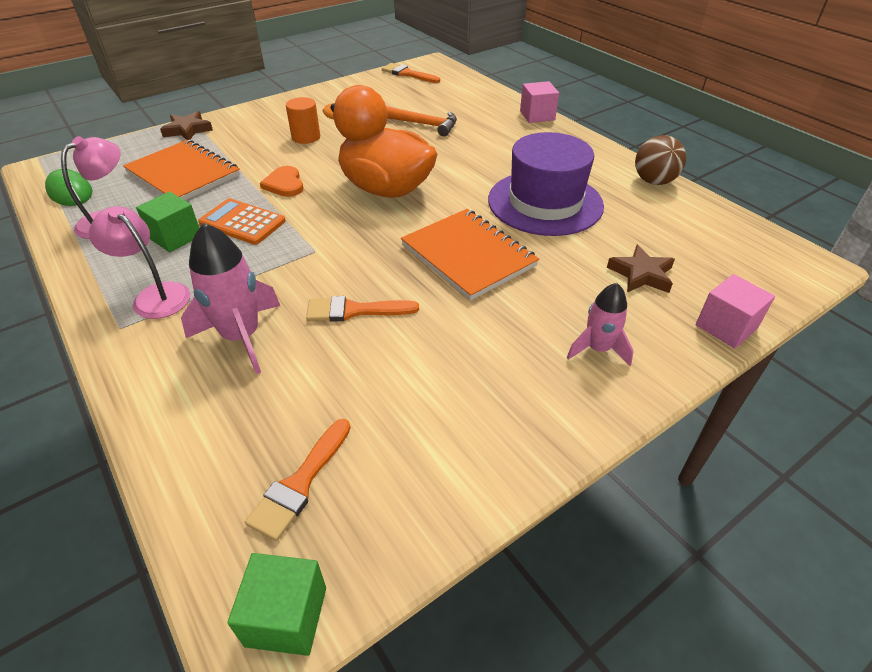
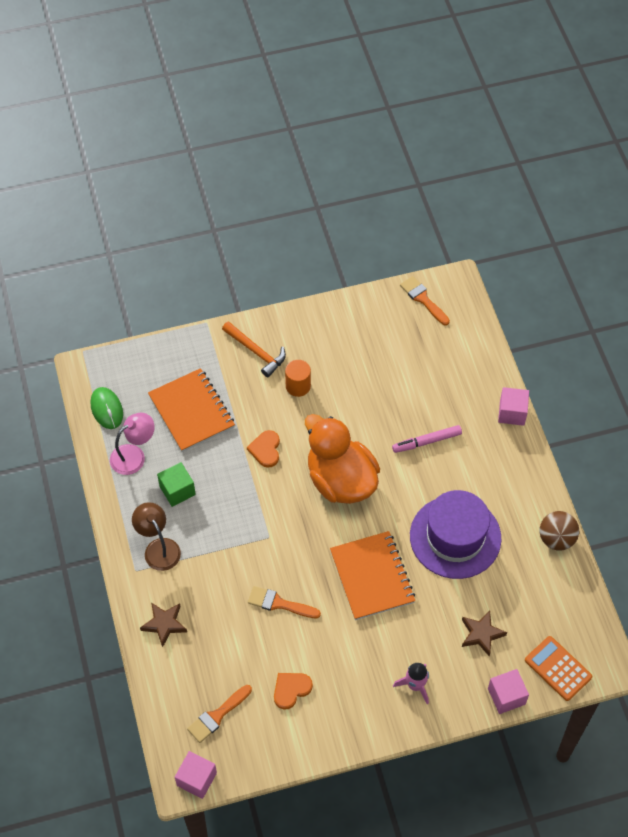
camera: 20 degrees right, 15 degrees up
pink lamp [89,206,190,319] -> brown lamp [132,502,181,571]
brown star [160,111,213,140] -> brown star moved to [140,603,187,647]
pink rocket [181,223,280,374] -> none
orange calculator [198,198,286,245] -> orange calculator moved to [525,636,592,701]
green cube [227,553,326,656] -> pink cube [175,751,217,799]
orange hammer [386,106,457,136] -> orange hammer moved to [222,321,286,377]
none -> orange heart [274,673,313,710]
none -> pink marker [392,425,462,453]

